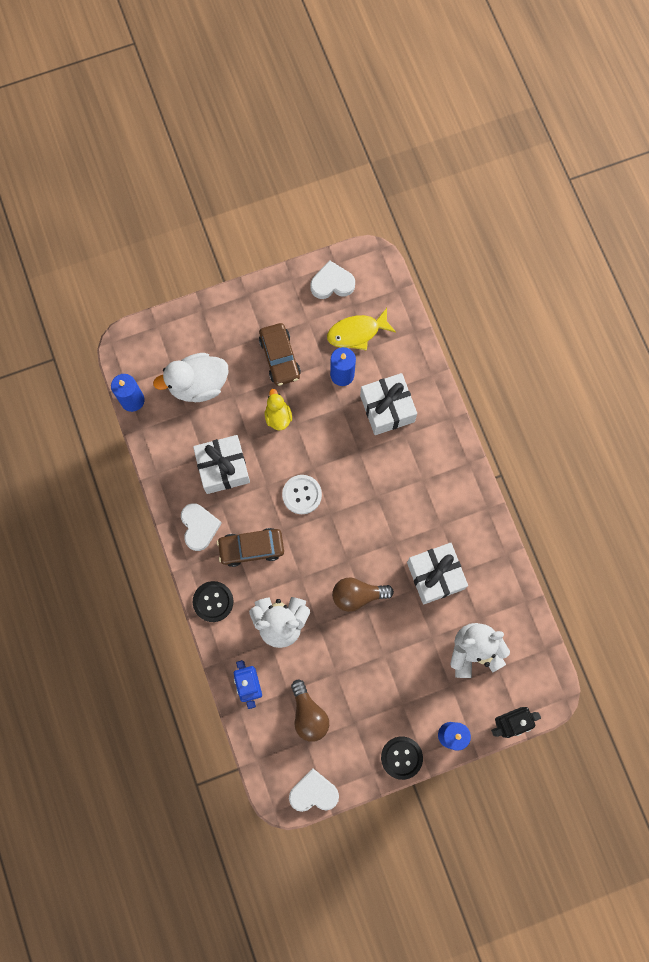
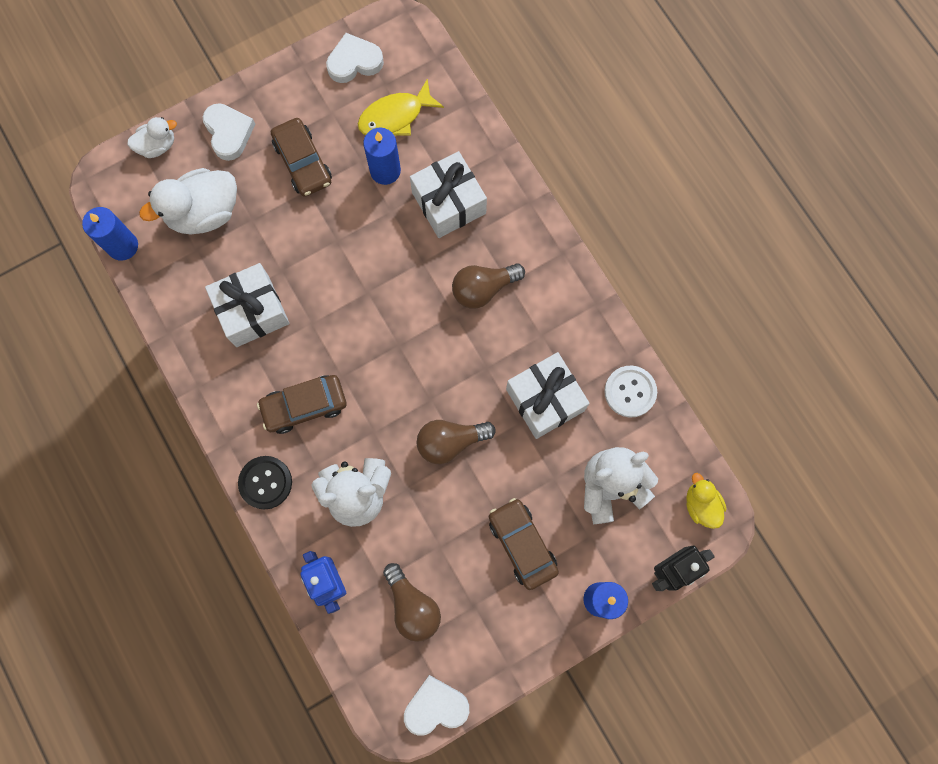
camera: 10 degrees left, 0 degrees up
white heart [181,503,222,551] -> white heart moved to [203,103,255,161]
yellow duck [265,389,292,430] -> yellow duck moved to [686,473,726,529]
white button [282,475,322,514] -> white button moved to [604,366,657,418]
black button [381,736,423,780] -> none
none -> white duck [127,117,177,158]
none -> brown light bulb [452,263,525,309]
none -> brown car [489,498,559,590]

